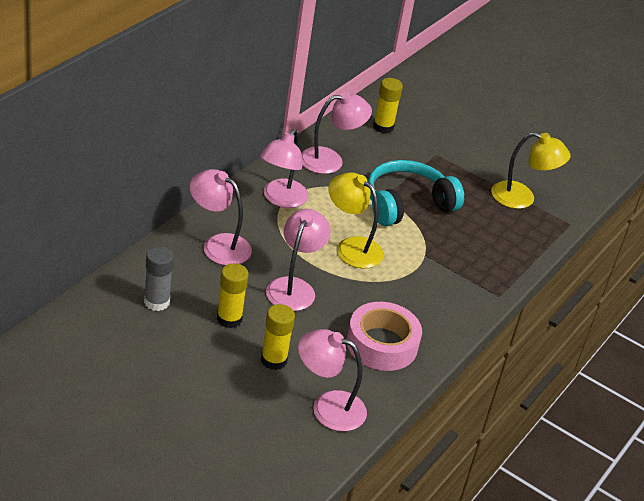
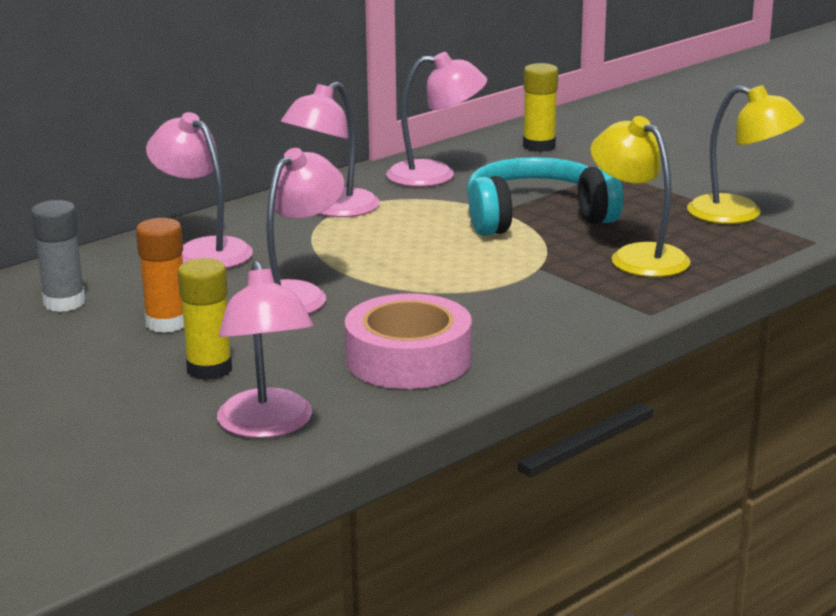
camera: 20 degrees right, 15 degrees down
yellow glue stick [217,263,249,328] -> orange glue stick [136,218,184,333]
pink lamp [298,329,367,431] -> pink lamp turned 135 degrees counterclockwise [217,260,313,438]
yellow lamp [329,172,384,268] -> yellow lamp moved to [590,116,690,277]

